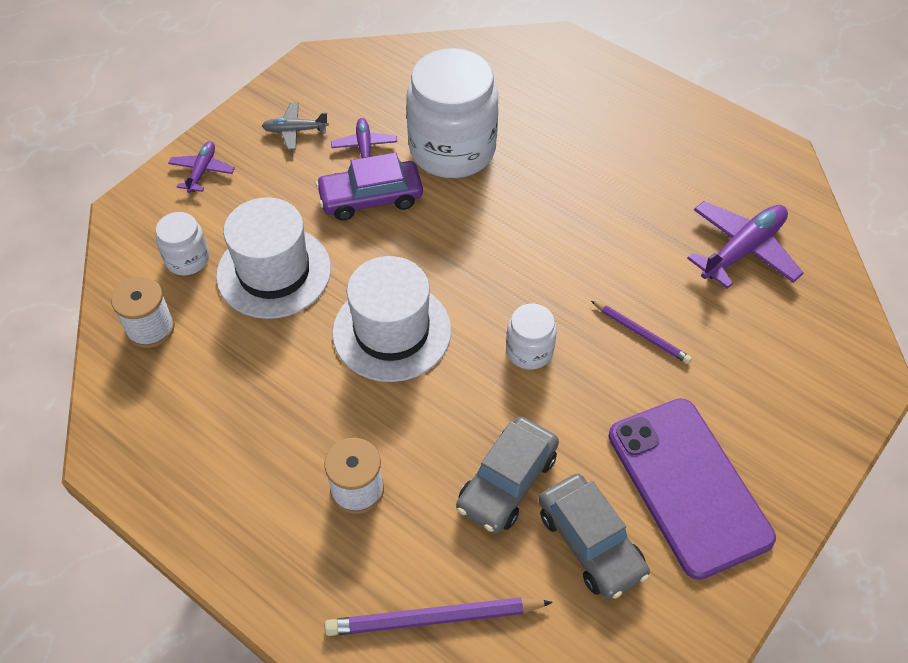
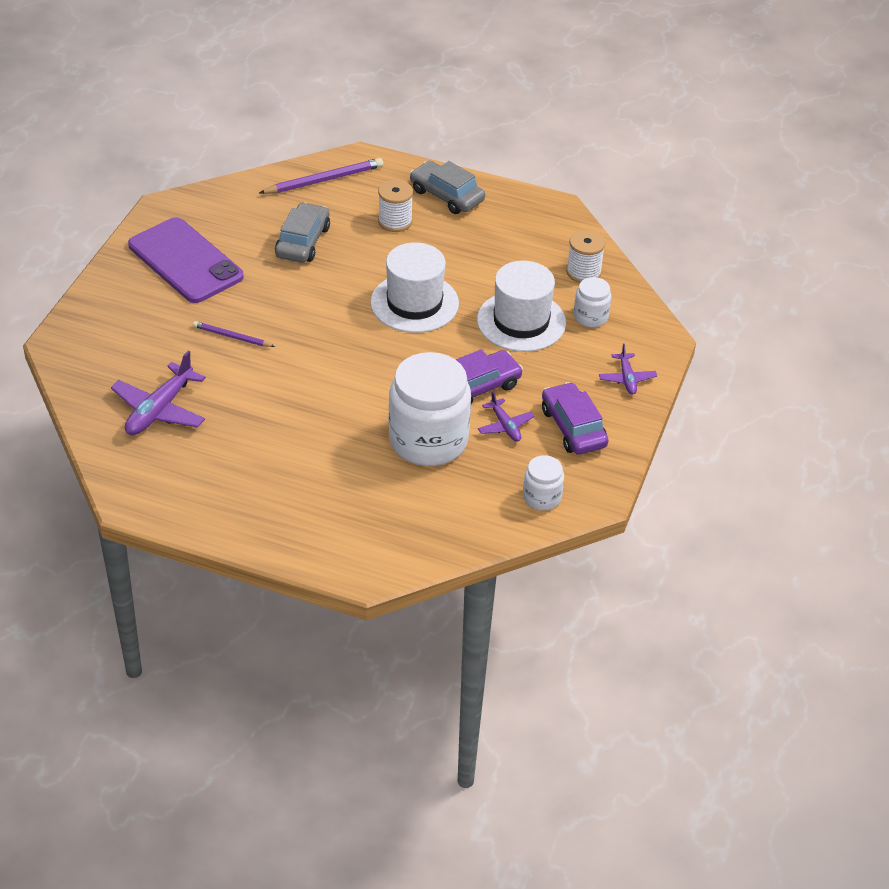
camera: 160 degrees right, 10 degrees down
grey plane [262,102,329,150] -> purple car [542,382,609,455]
white jar [506,304,557,369] -> white jar moved to [523,455,564,510]
grey car [539,473,650,600] -> grey car moved to [410,161,485,214]

